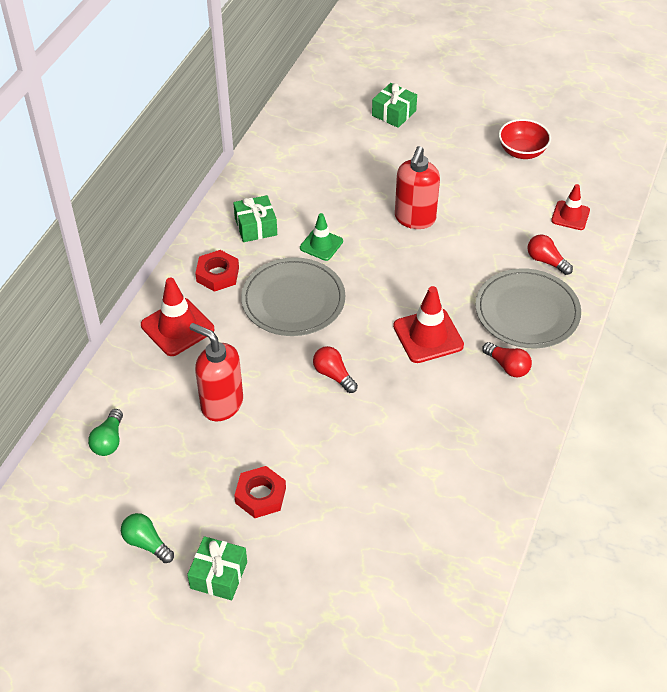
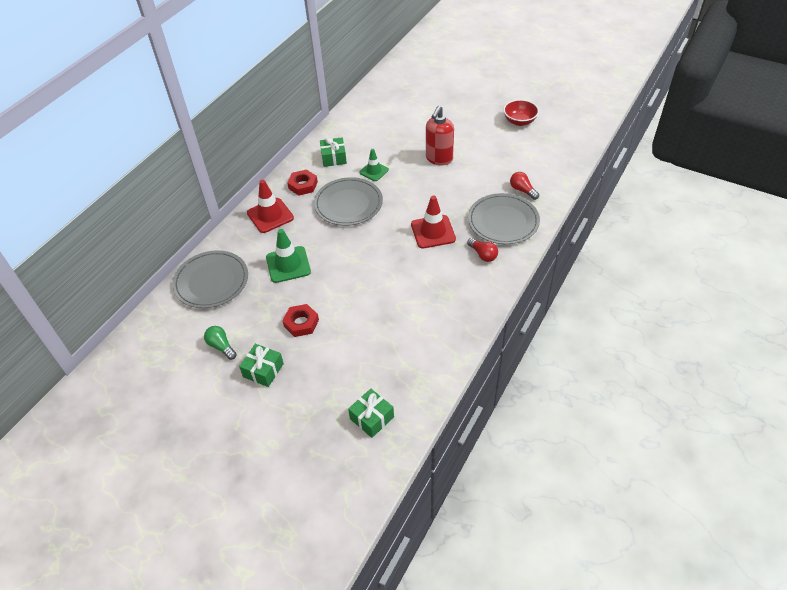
camera: 10 degrees right, 0 degrees up
green light bulb [88,409,123,456] -> grey plate [172,250,248,308]
red soap dispenser [190,323,243,421] -> green traffic cone [266,229,311,283]
red light bulb [313,346,358,393] -> none
green gift [372,83,417,128] -> green gift moved to [348,389,394,438]
red traffic cone [551,184,590,230] -> none

